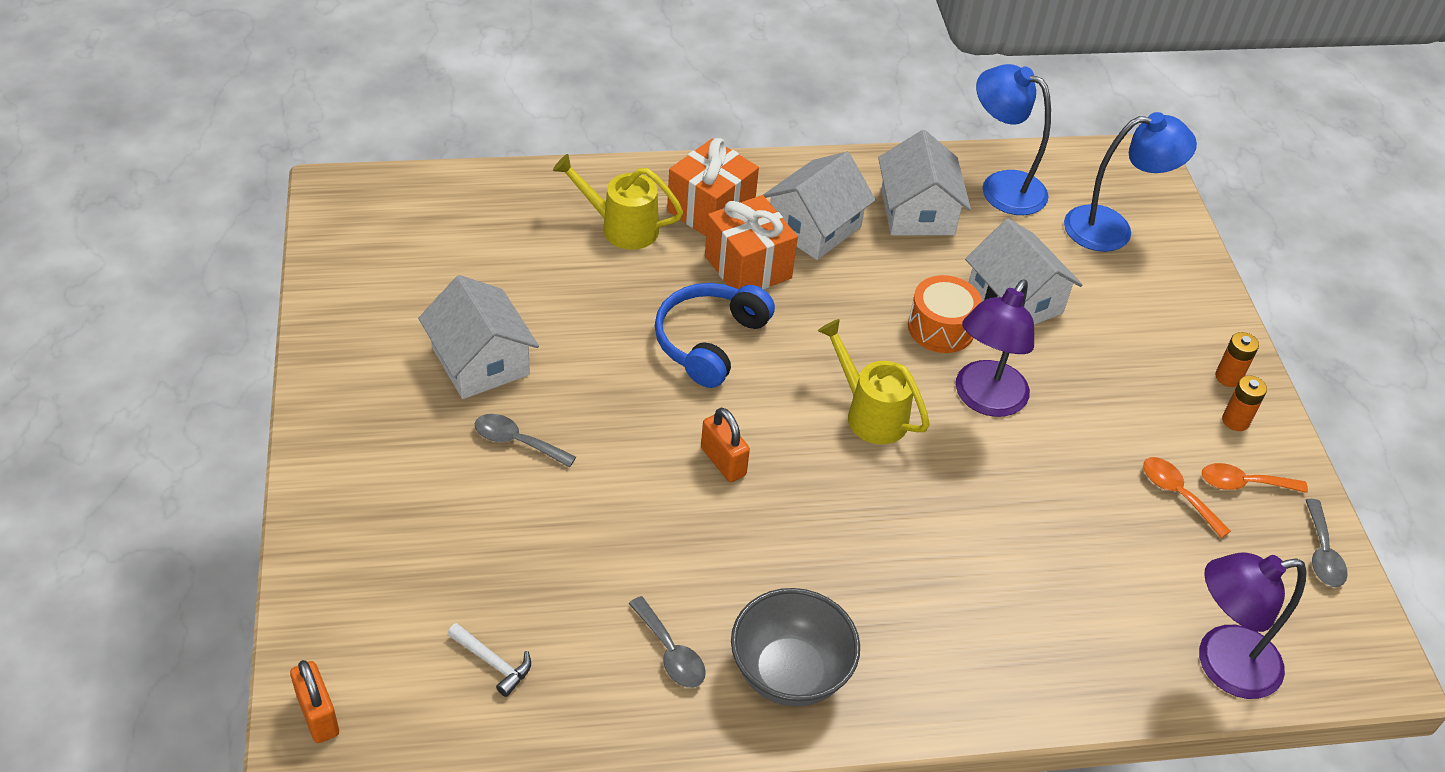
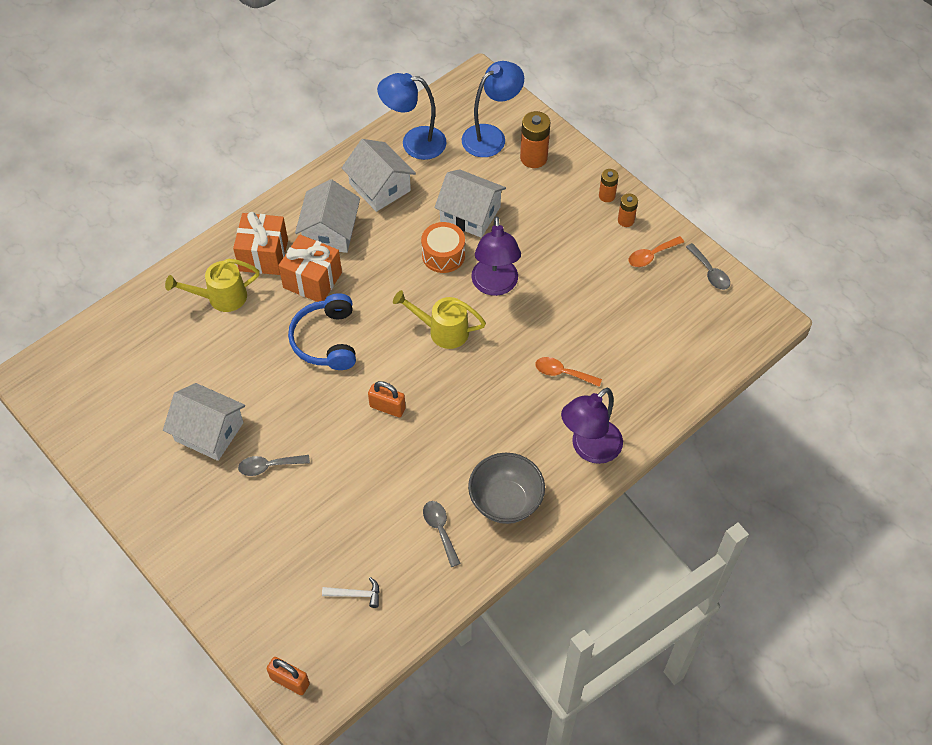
camera: 30 degrees left, 10 degrees up
grey spoon [628,596,706,688] -> grey spoon turned 135 degrees counterclockwise [423,501,461,567]
orange spoon [1143,457,1231,538] -> orange spoon moved to [535,357,602,387]
purple lamp [1199,552,1306,699] -> purple lamp moved to [561,388,623,464]
none -> orange battery [520,111,550,168]

